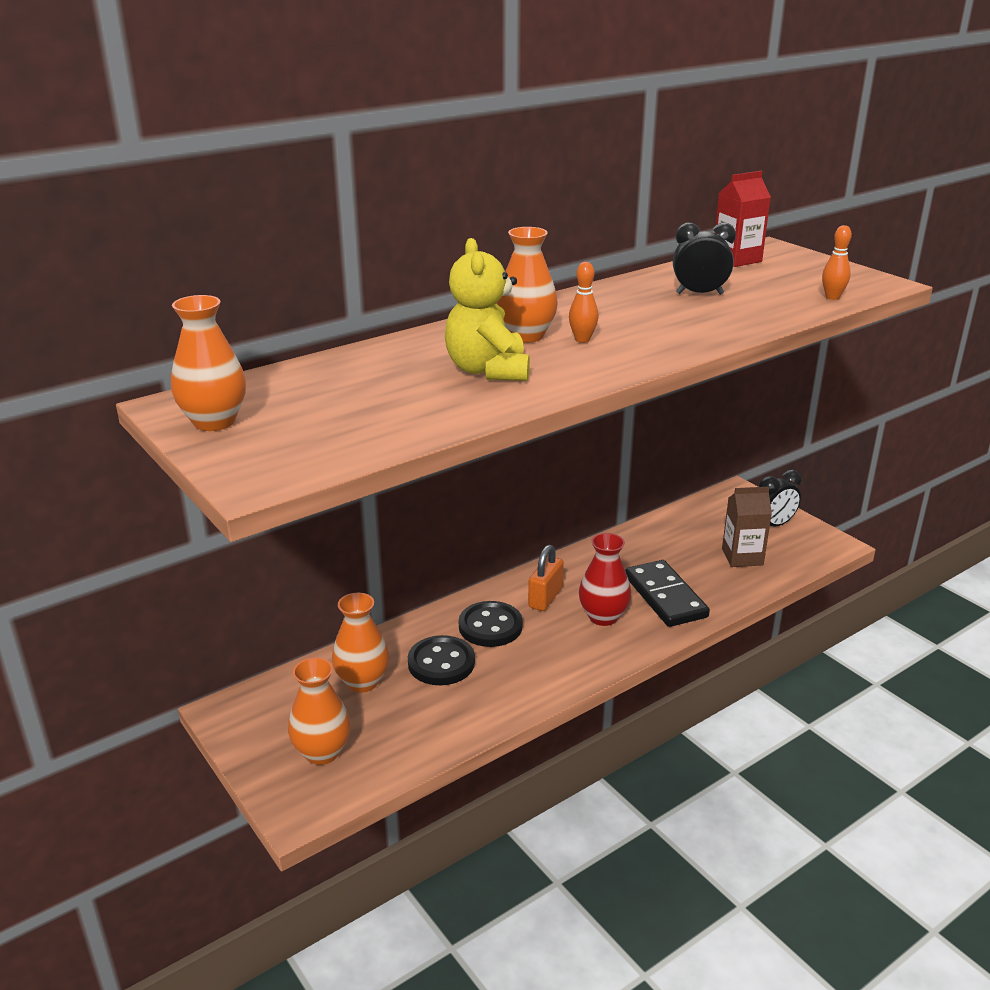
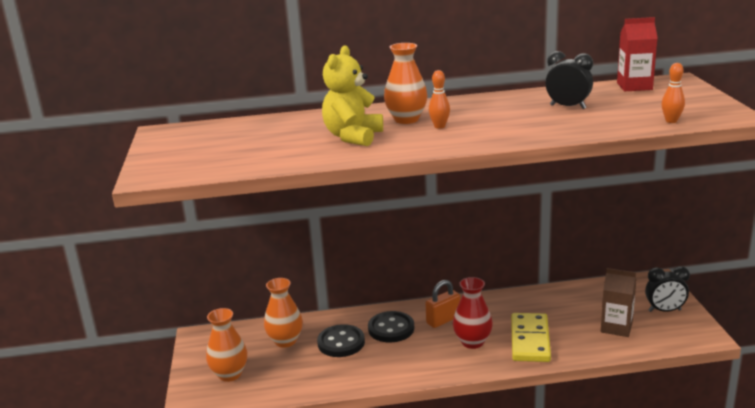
camera: 30 degrees right, 5 degrees down
orange vase [171,295,246,431] -> none
black domino [625,560,710,627] -> yellow domino [511,313,551,362]

